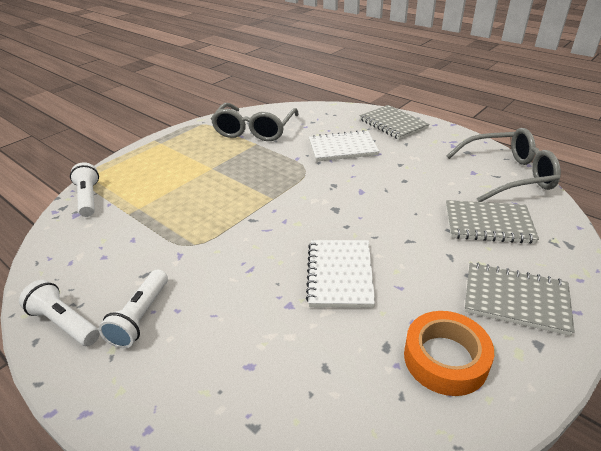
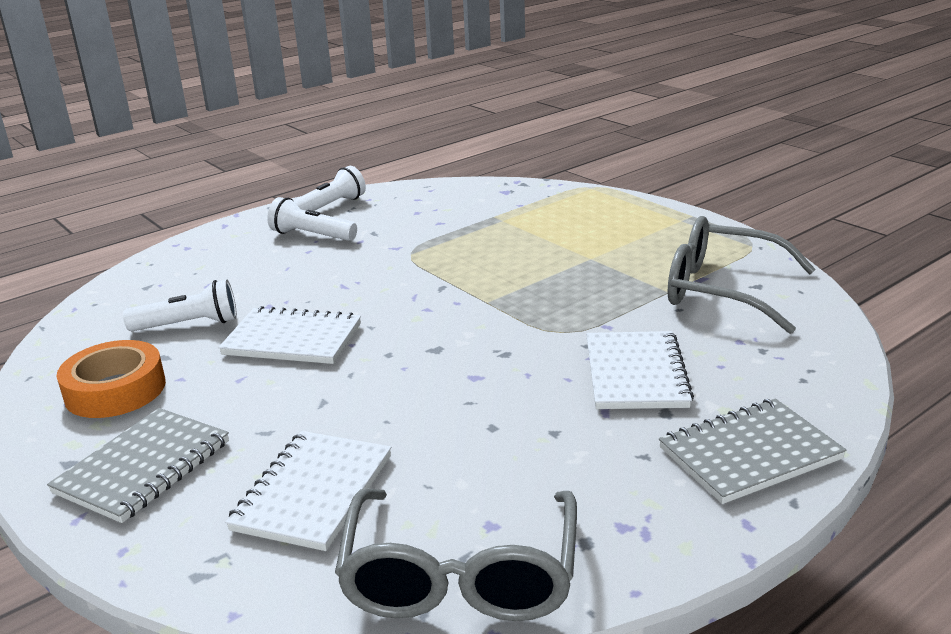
camera: 100 degrees right, 10 degrees down
white flashlight [70,162,99,217] -> white flashlight moved to [123,279,237,331]
grey notebook [446,200,539,244] -> white notebook [225,431,391,551]

